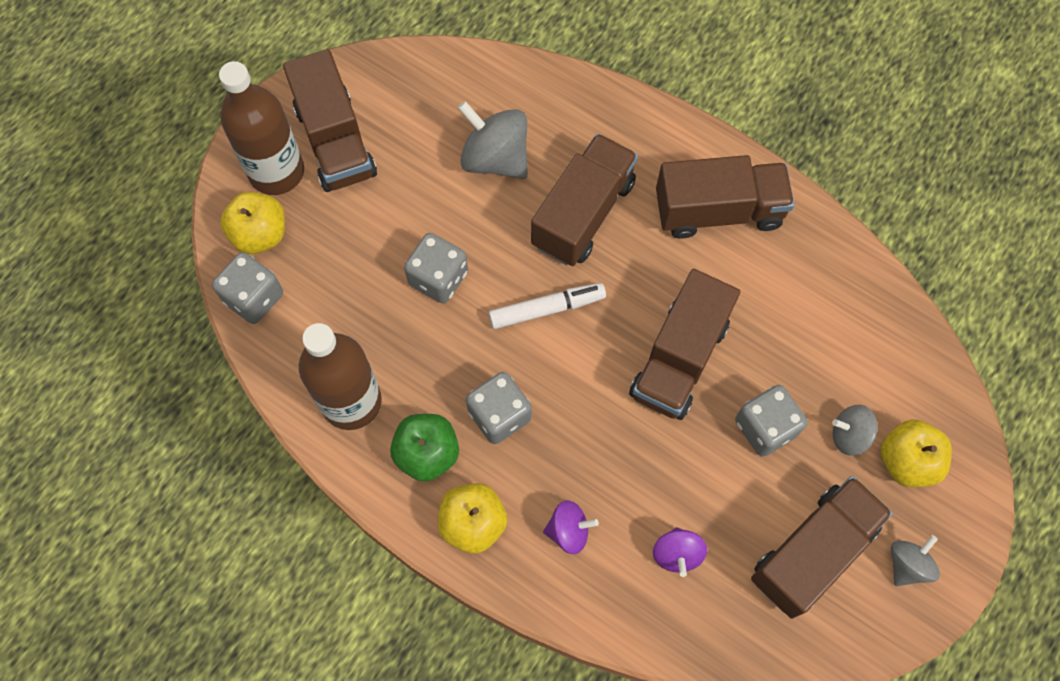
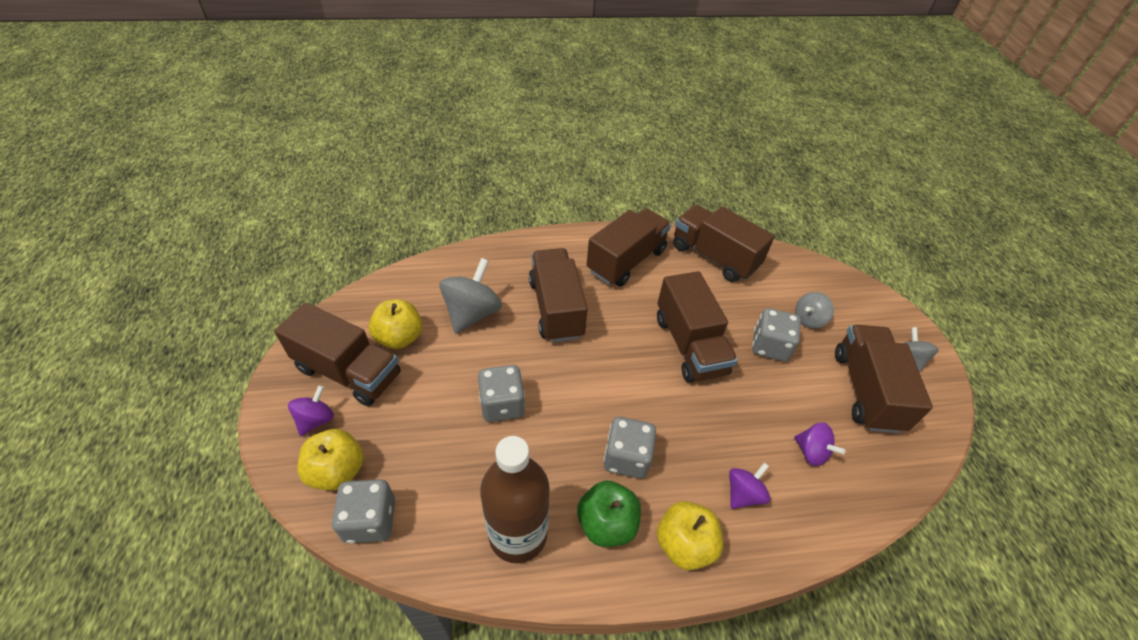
camera: 45 degrees left, 20 degrees down
brown bottle [219,61,304,195] -> purple spinning top [288,385,334,436]
grey spinning top [458,101,528,179] -> grey spinning top turned 120 degrees clockwise [439,258,502,334]
white marker [489,283,606,329] -> none
yellow apple [880,419,952,487] -> yellow apple moved to [369,299,422,349]
none -> brown truck [673,205,775,282]

